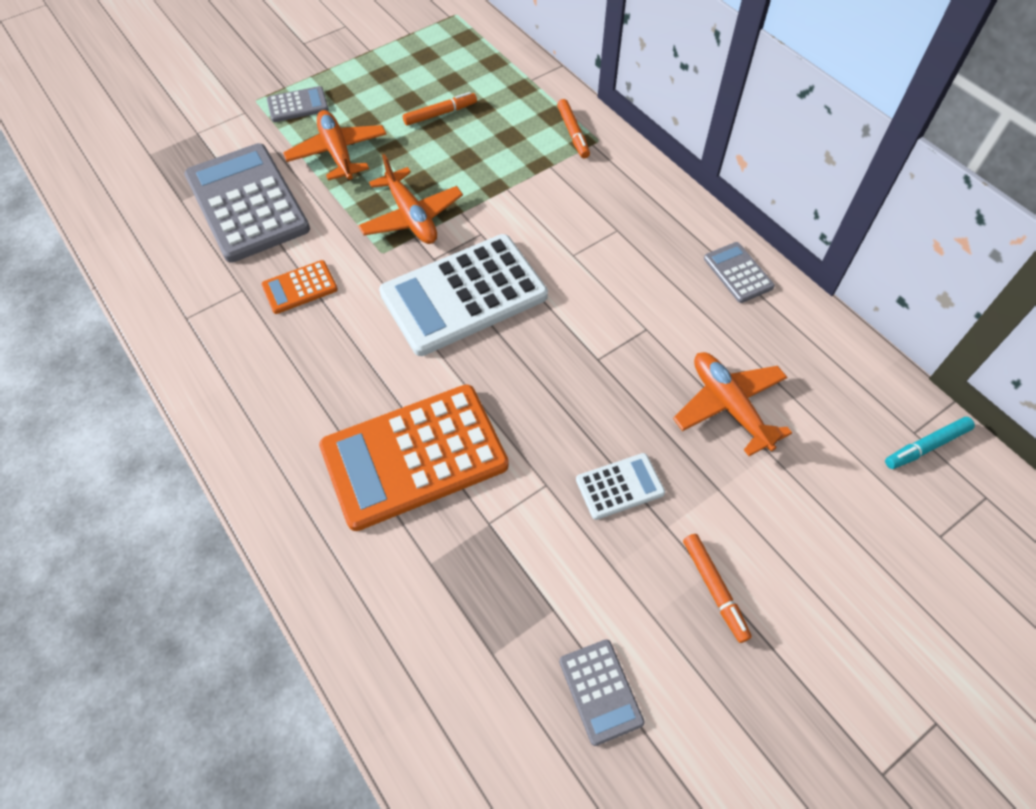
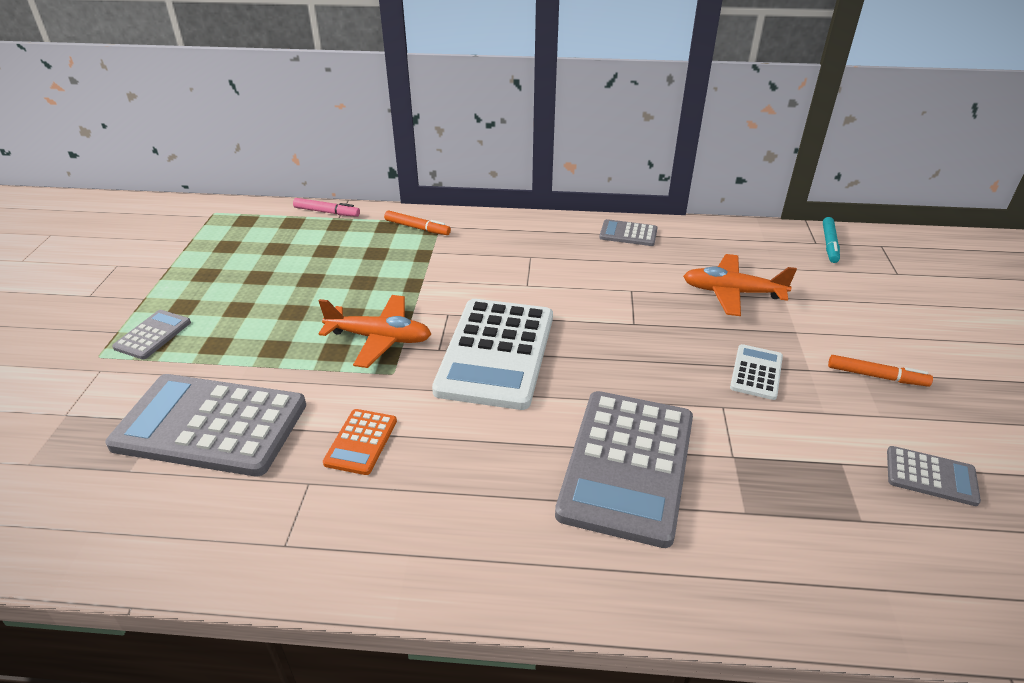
camera: 50 degrees left, 20 degrees down
orange plane [283,110,386,181] -> none
orange calculator [319,384,509,531] -> grey calculator [555,391,693,548]
orange marker [403,92,477,126] -> none
none -> pink marker [293,198,360,217]

